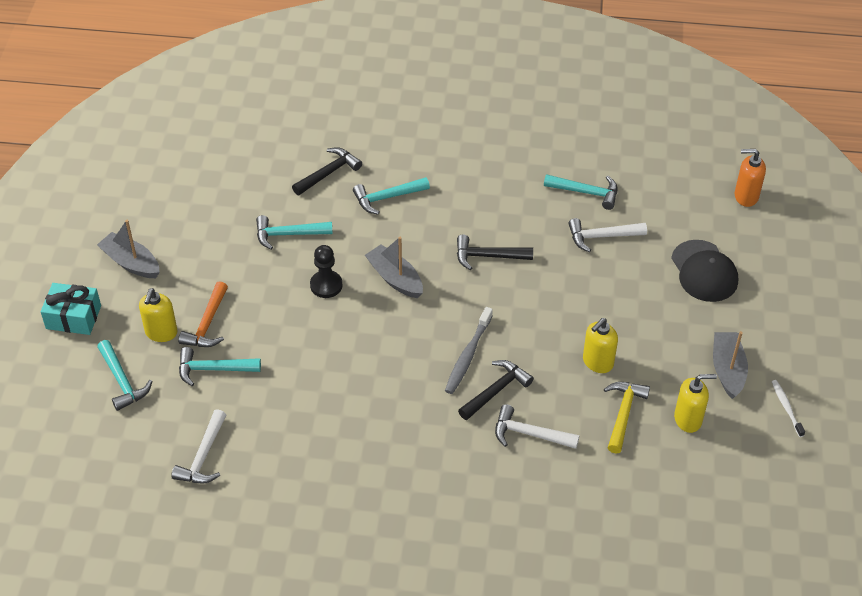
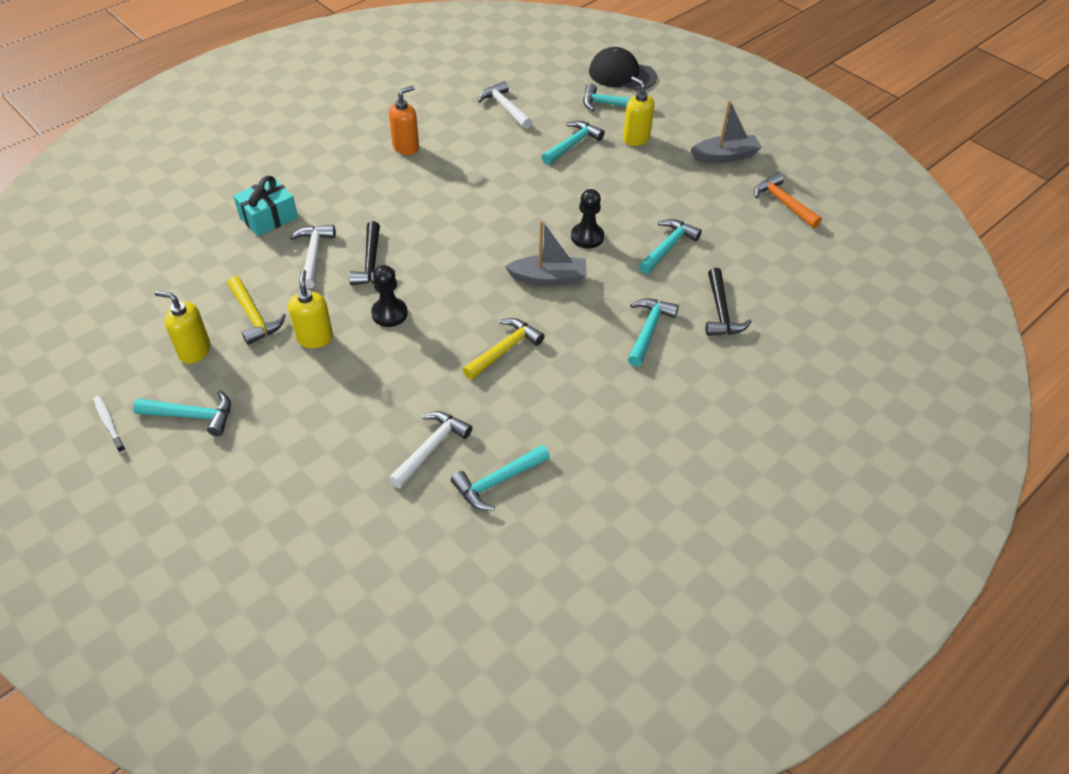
camera: 130 degrees right, 0 degrees up
turquoise gift [41,283,101,335] -> turquoise gift moved to [233,176,298,236]
orange hammer [178,281,228,347] -> orange hammer moved to [754,173,822,228]
grey toothbrush [445,307,493,394] -> none
black hammer [457,235,533,270] -> yellow hammer [463,318,545,380]
white hammer [495,404,579,449] -> white hammer turned 60 degrees counterclockwise [290,225,336,289]
black cap [671,240,738,302] -> black cap moved to [589,47,657,91]
yellow soap dispenser [674,374,717,433] -> yellow soap dispenser turned 75 degrees clockwise [155,290,211,364]
grey boat [713,331,748,399] -> turquoise hammer [133,390,231,436]
orange soap dispenser [735,149,766,207] -> orange soap dispenser moved to [389,86,419,155]
white toothbrush [772,380,805,437] -> white toothbrush turned 150 degrees counterclockwise [93,396,126,453]
none -> black pawn [371,265,408,327]

